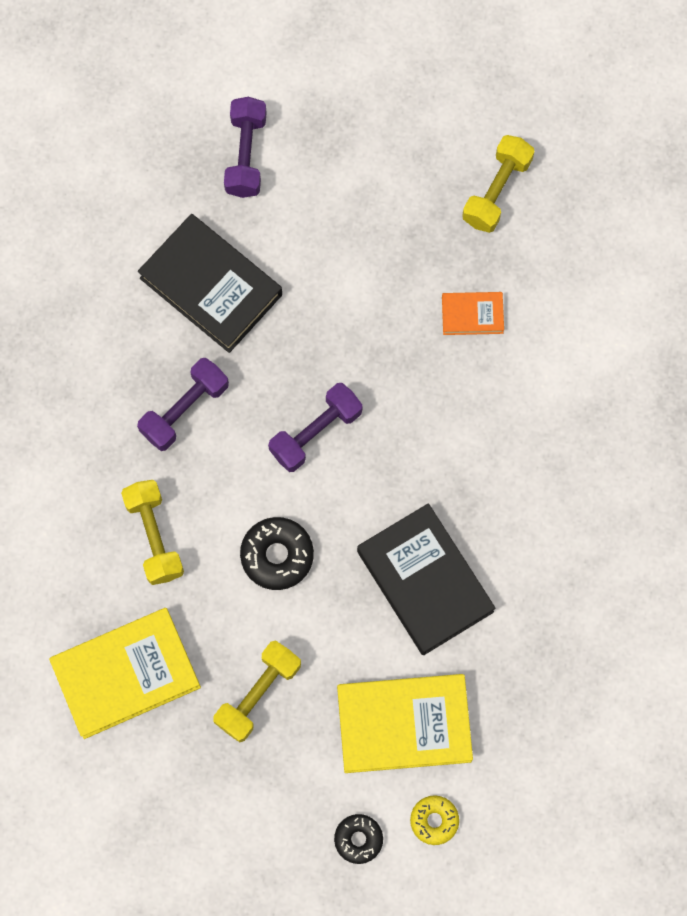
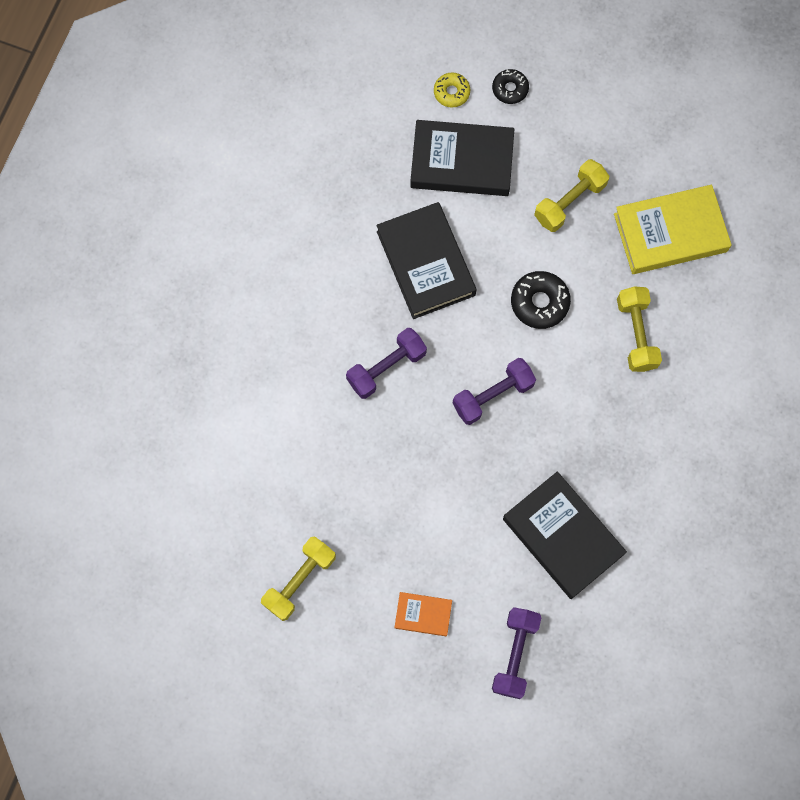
camera: 170 degrees left, 0 degrees up
purple dumbbell [137,358,229,451] -> purple dumbbell moved to [346,328,427,399]
yellow book [337,674,473,773] -> black book [410,120,514,196]
orange book [442,292,504,335] -> orange book moved to [395,592,452,636]

